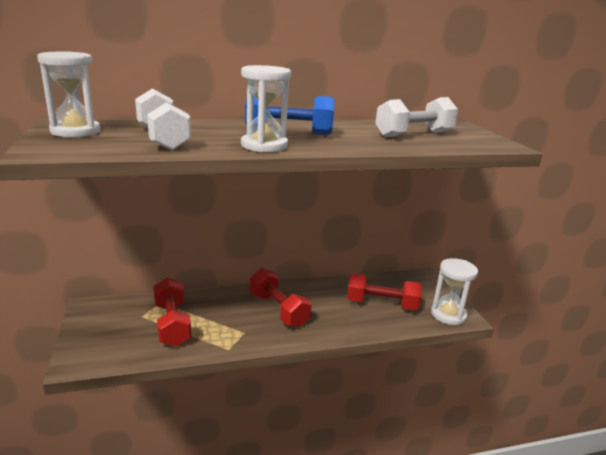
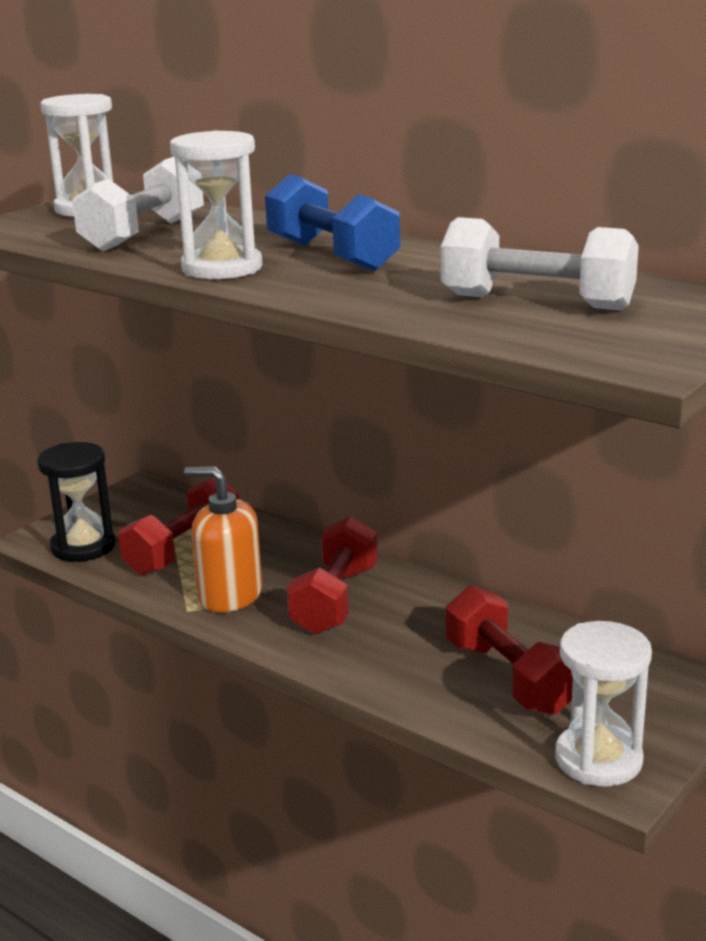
camera: 55 degrees right, 0 degrees up
none -> black hourglass [37,442,116,562]
none -> orange soap dispenser [184,466,262,613]

